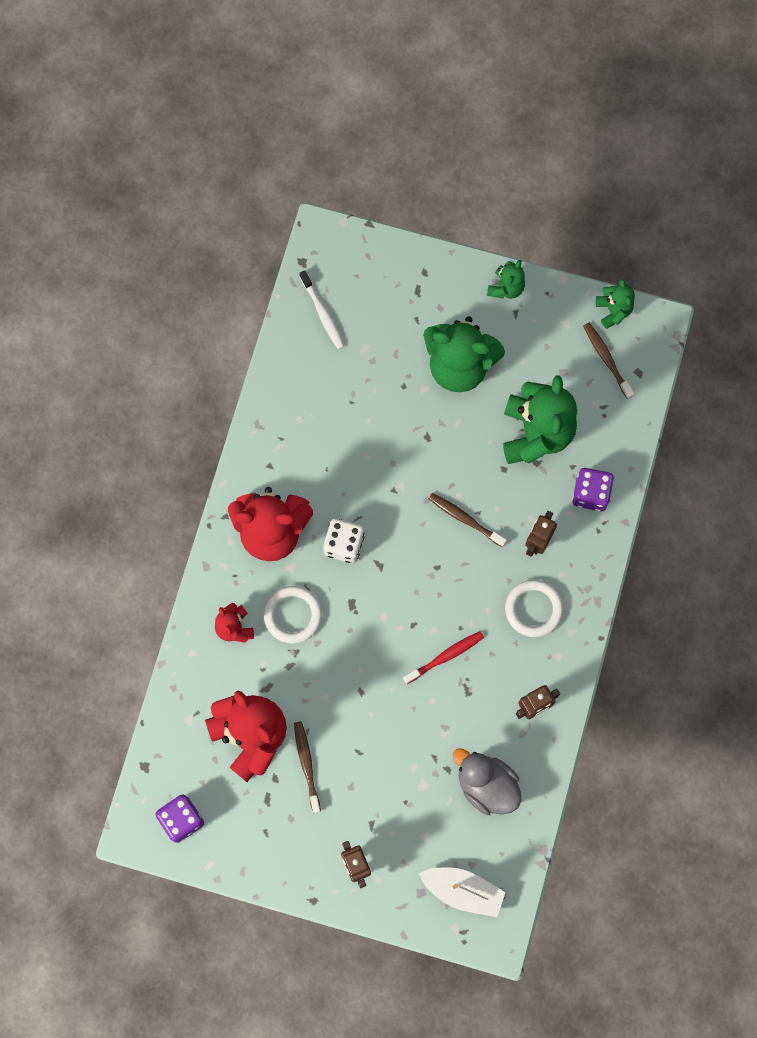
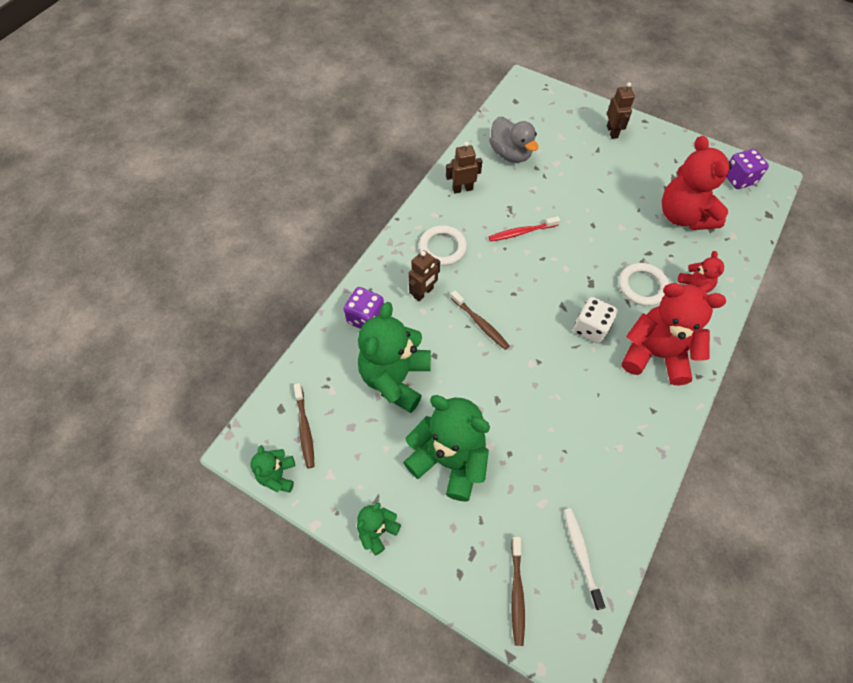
camera: 165 degrees left, 15 degrees down
brown toothbrush [294,721,321,813] -> brown toothbrush moved to [511,537,525,646]
white boat [419,868,506,917] -> none

